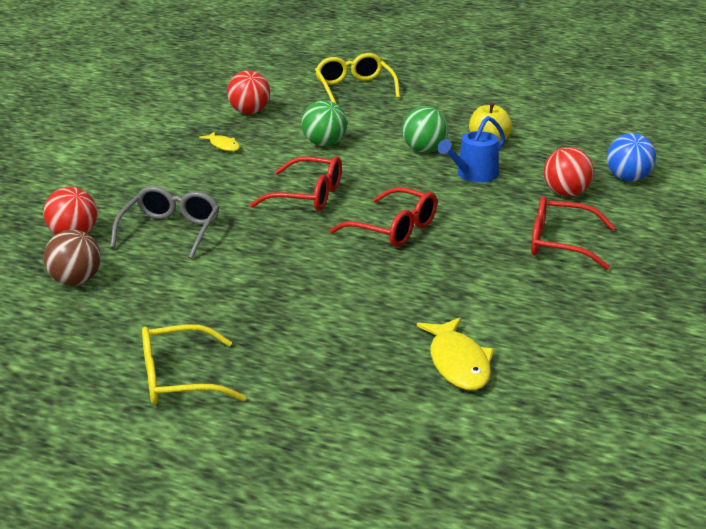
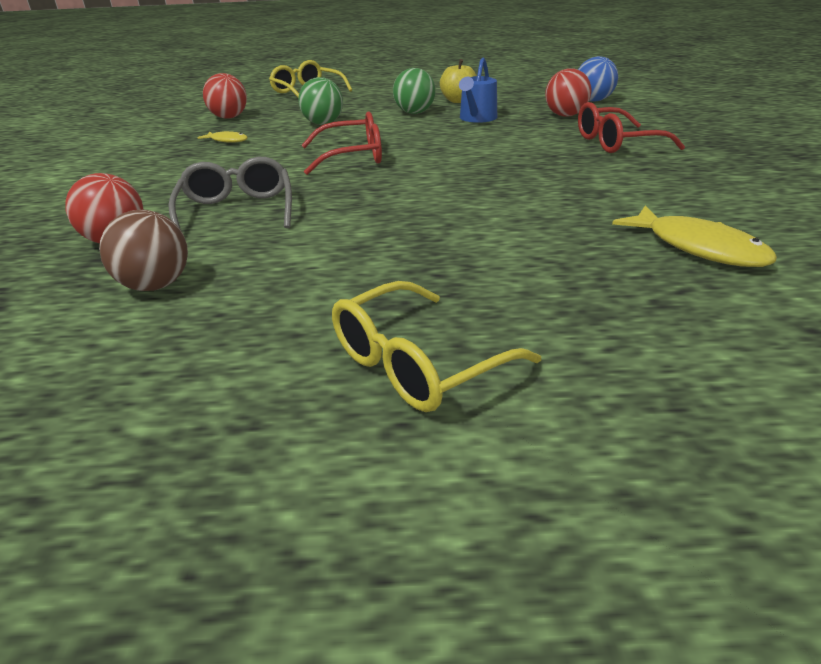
camera: 25 degrees left, 5 degrees up
red glasses [330,187,437,247] -> none

